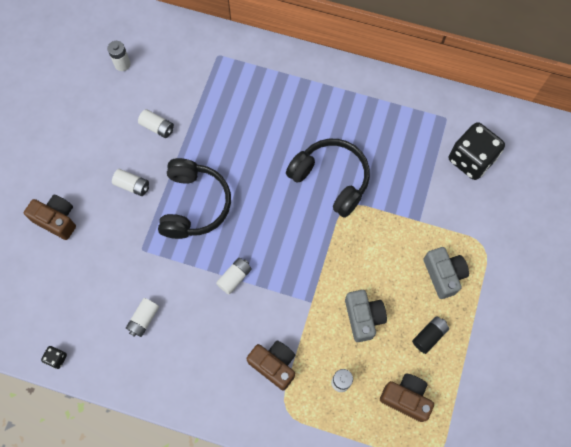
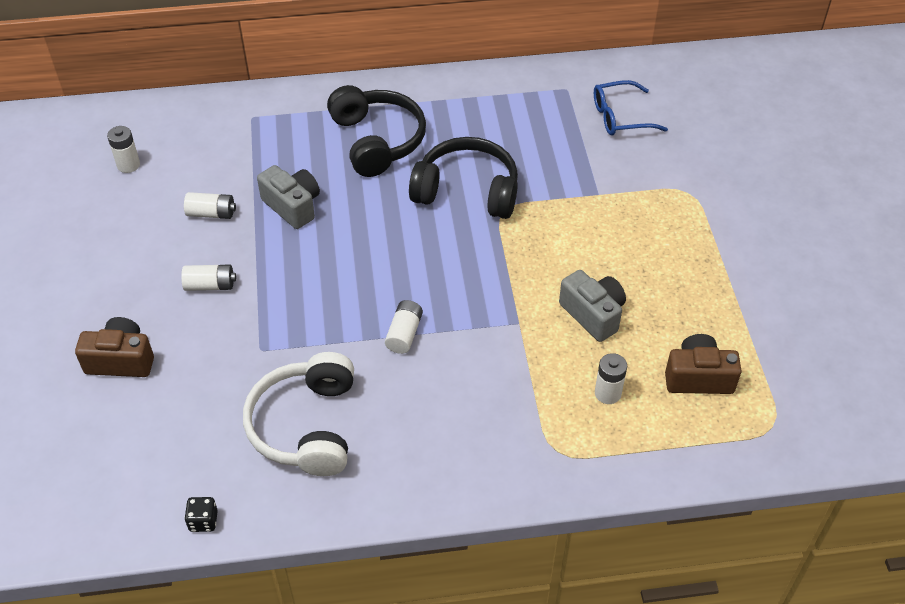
camera: 25 degrees left, 20 degrees down
white battery [126,298,159,337] -> white headphones [243,352,354,476]
black headphones [158,158,231,239] -> black headphones moved to [327,85,426,177]
brown camera [246,341,295,390] -> none
black battery [412,316,449,354] -> none
grey camera [423,247,469,299] -> grey camera moved to [257,165,320,229]
black dice [449,122,505,180] -> blue glasses [594,80,668,135]

